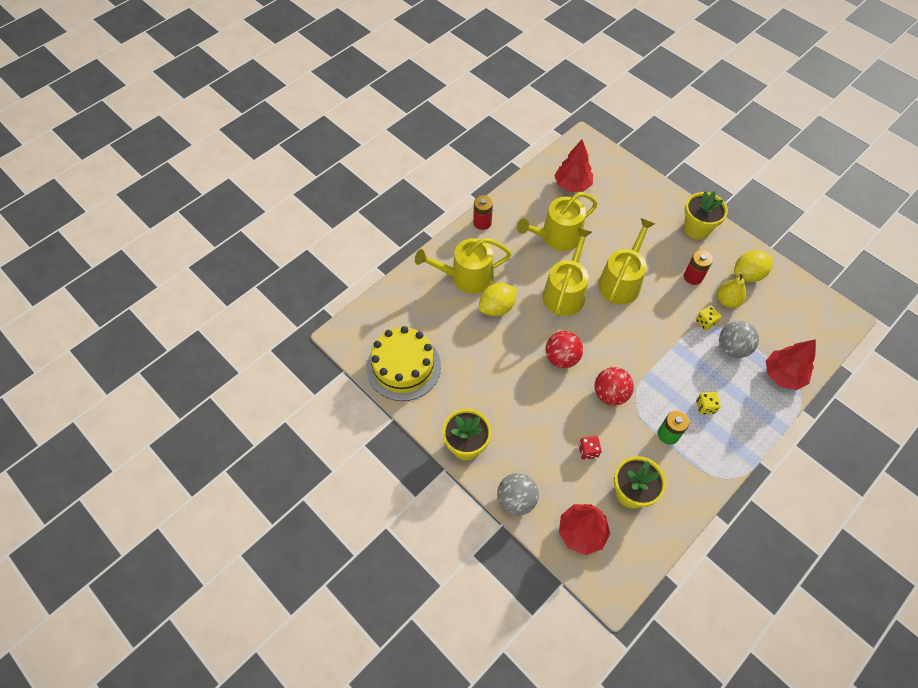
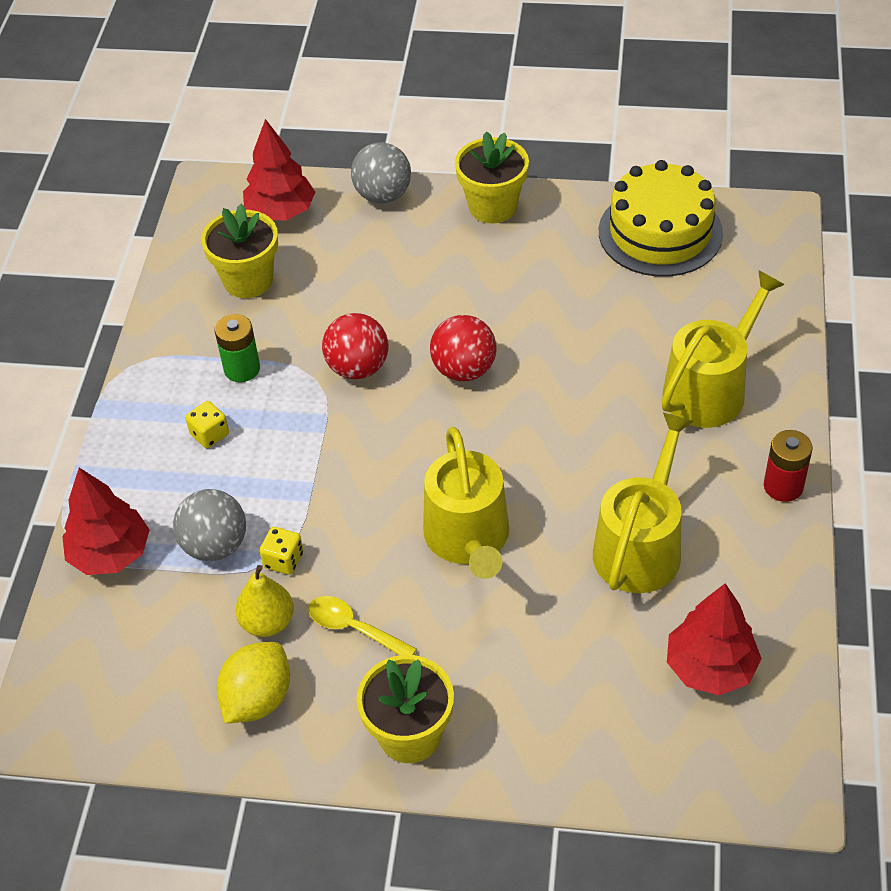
camera: 145 degrees right, 10 degrees down
yellow lemon [479,283,517,316] -> none
yellow watering can [543,228,592,316] -> none
red dice [579,436,602,460] -> none
red battery [684,250,713,285] -> yellow spoon [308,596,417,655]

